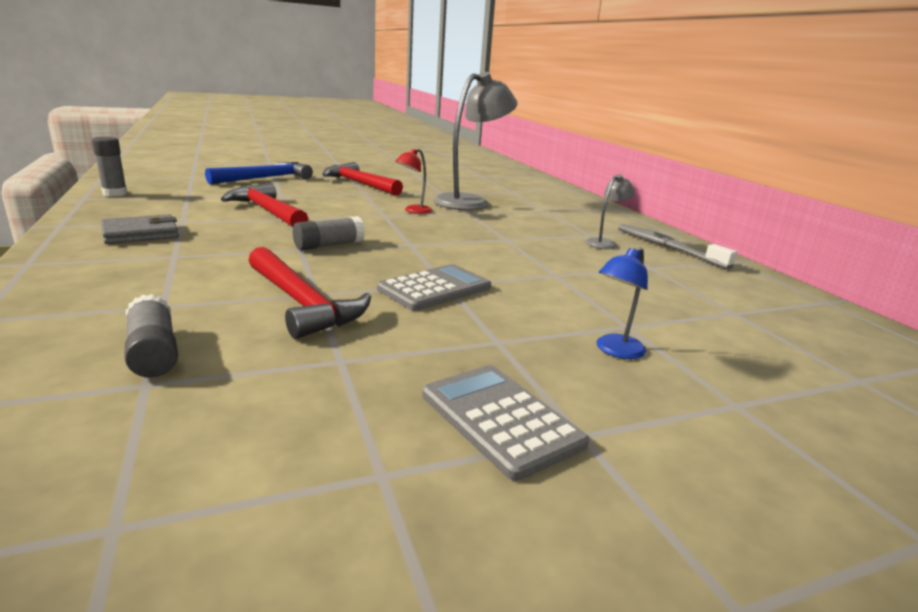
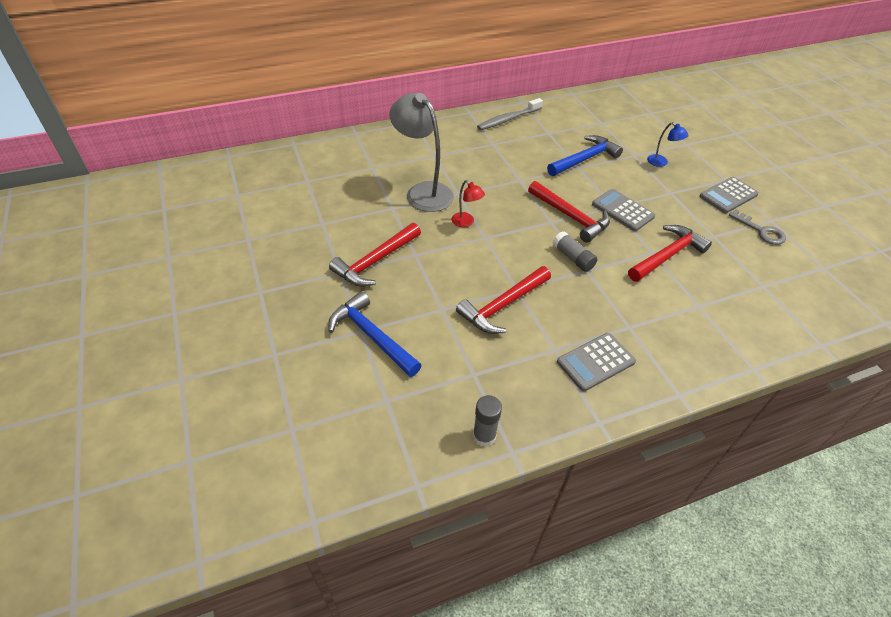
camera: 90 degrees left, 25 degrees up
grey wallet [101,214,179,244] -> grey calculator [557,333,636,392]
grey glue stick [125,294,178,377] -> none
grey lamp [586,174,635,249] -> none
none -> red hammer [528,181,610,243]
none -> blue hammer [547,135,623,176]
none -> grey key [729,209,786,245]

